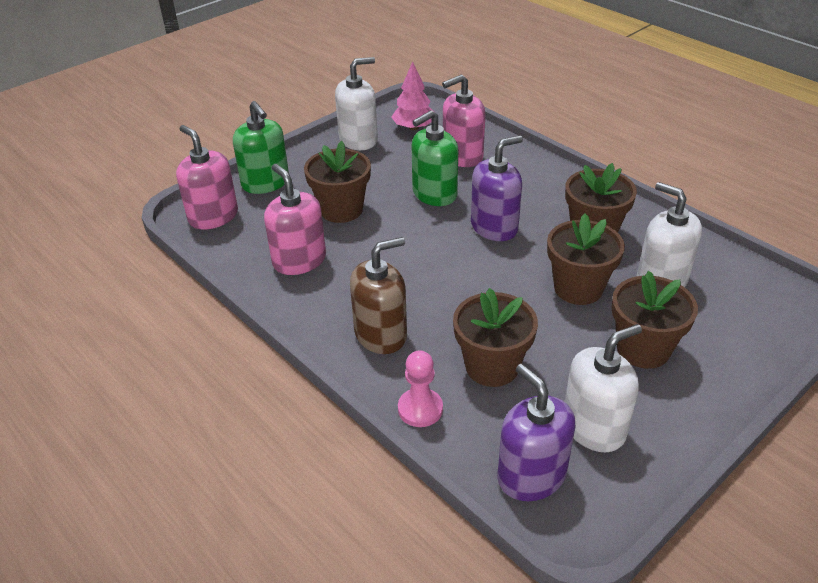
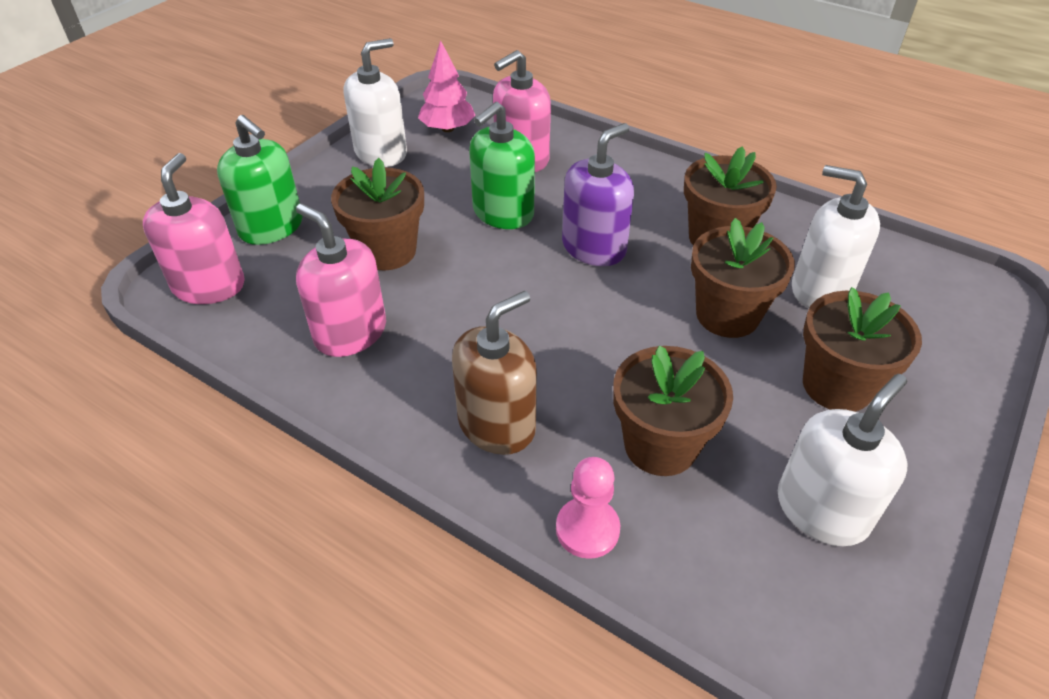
camera: 15 degrees left, 5 degrees up
pink soap dispenser [176,125,238,230] -> pink soap dispenser turned 60 degrees clockwise [143,153,245,304]
purple soap dispenser [497,364,575,501] -> none

